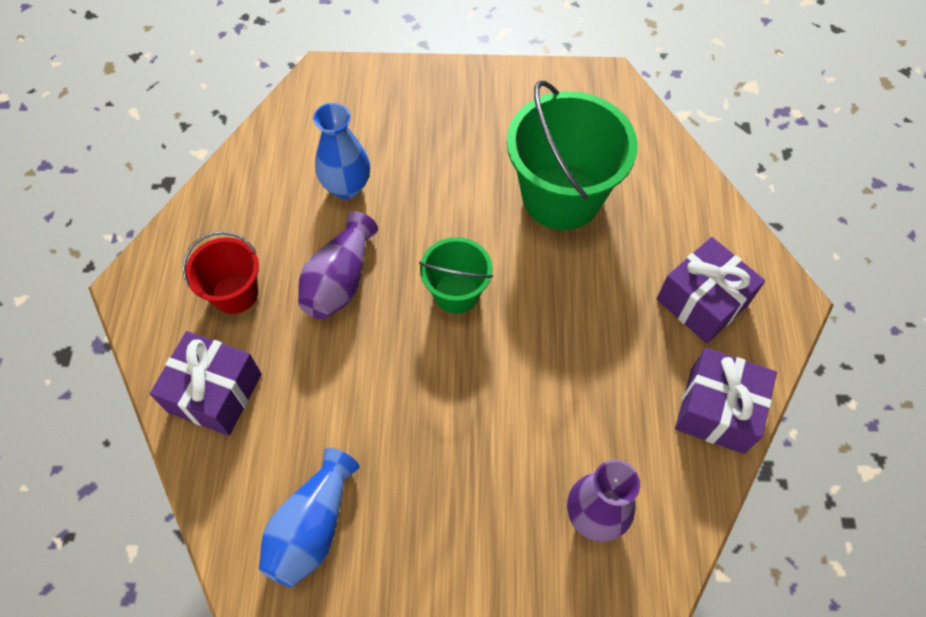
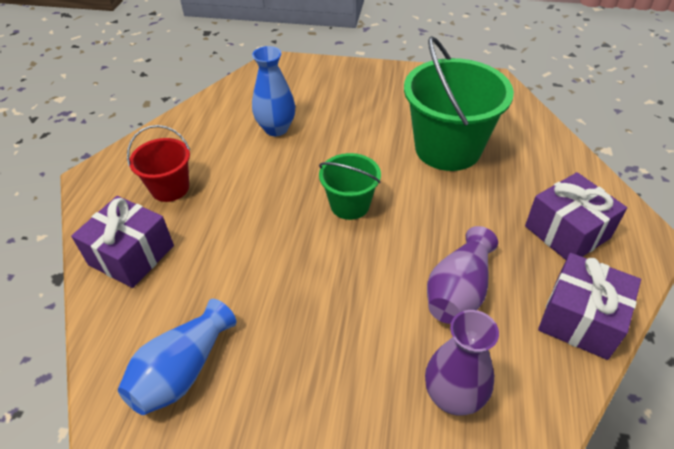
camera: 10 degrees right, 15 degrees down
purple vase [298,211,378,319] -> purple vase moved to [427,226,498,324]

